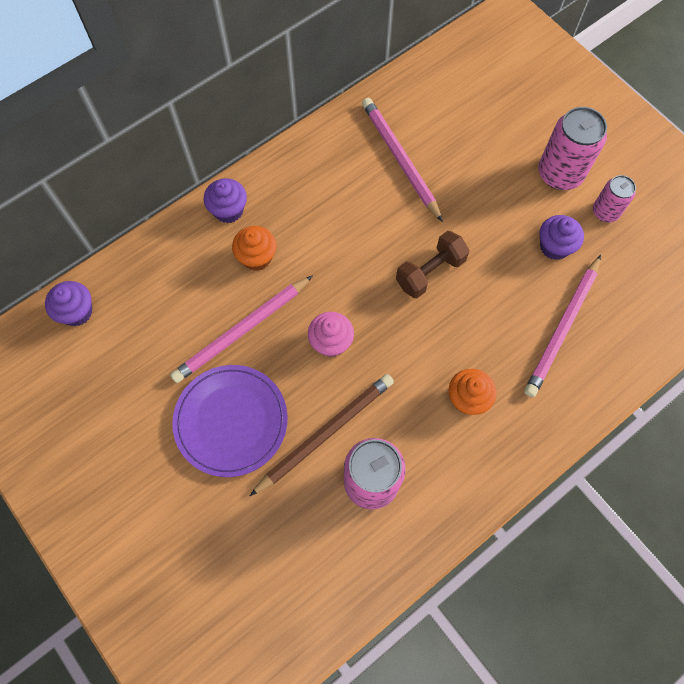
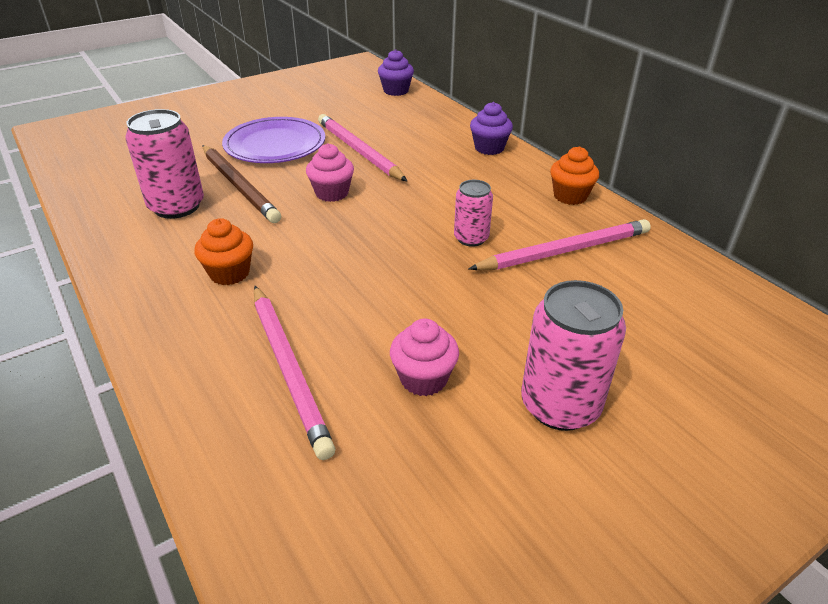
camera: 95 degrees right, 30 degrees down
orange cupcake [232,226,276,271] -> orange cupcake moved to [550,146,599,205]
brown dumbbell [396,231,470,298] -> none
pink pencil [524,255,601,397] -> pink pencil turned 150 degrees counterclockwise [254,286,335,460]
purple cupcake [540,215,584,260] -> pink cupcake [390,318,459,396]
pink can [593,175,636,222] -> pink can moved to [454,180,493,247]

